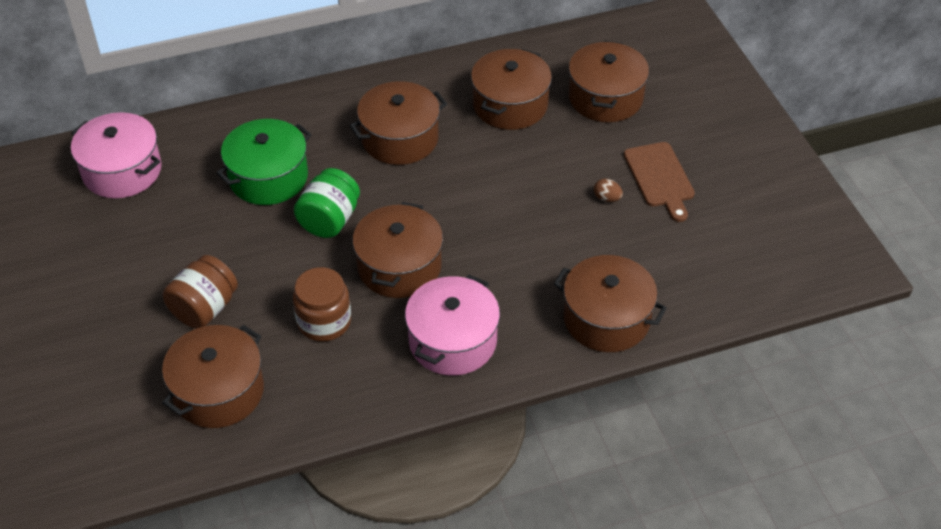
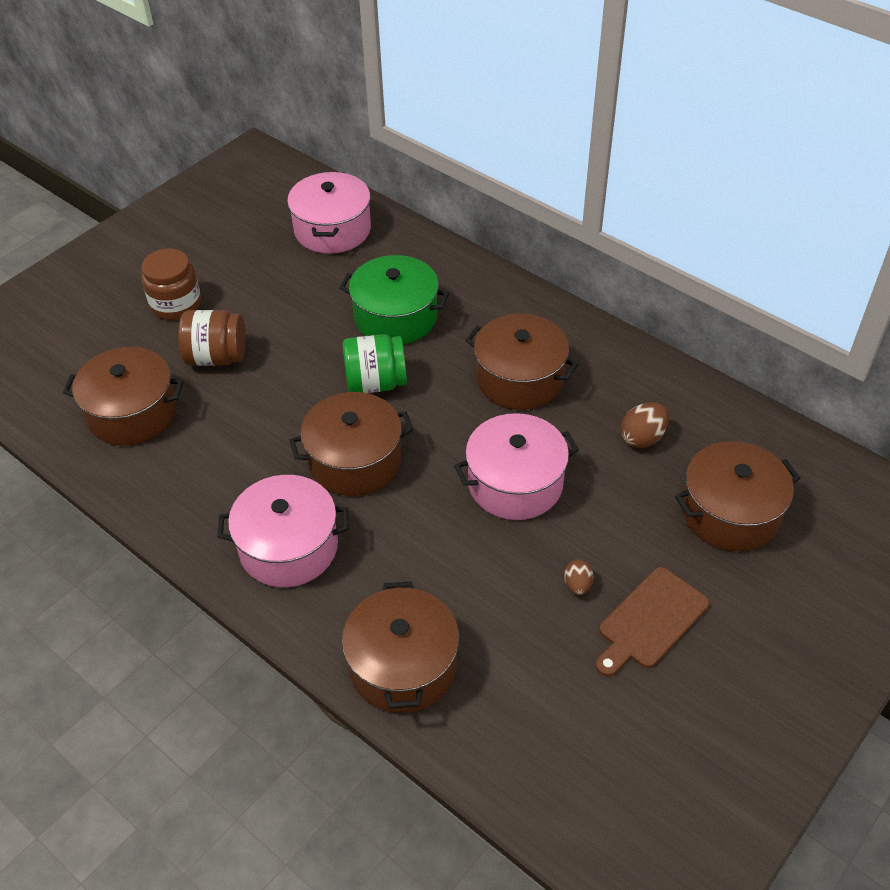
camera: 60 degrees right, 0 degrees up
brown jar [293,267,351,342] -> brown jar moved to [141,248,201,320]
brown pot [471,49,552,130] -> brown egg [621,402,669,448]
none -> pink pot [454,413,579,520]

